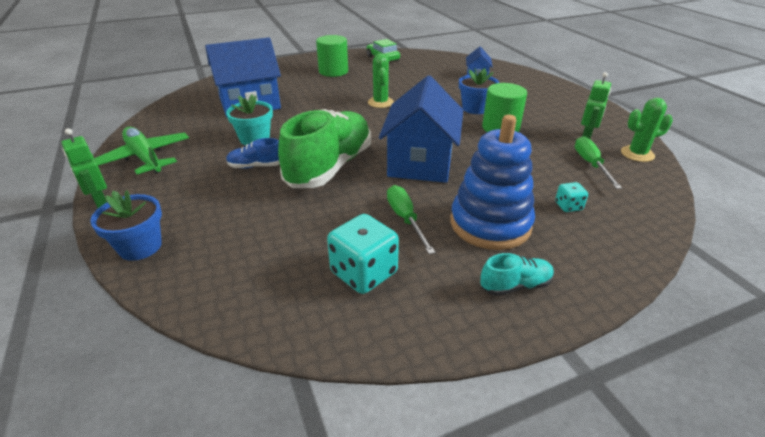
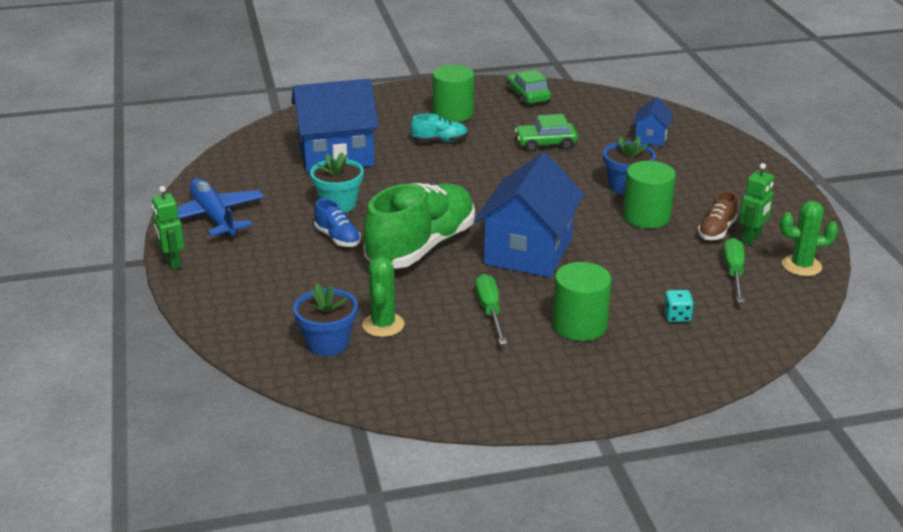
camera: 10 degrees right, 5 degrees down
blue flower pot [90,190,162,261] -> blue flower pot moved to [293,283,358,356]
green plane [95,127,189,174] -> blue plane [177,178,264,237]
blue shoe [226,138,280,169] -> blue shoe turned 135 degrees counterclockwise [314,199,361,247]
turquoise dice [327,214,399,294] -> none
green cactus [368,53,394,108] -> green cactus moved to [362,257,404,337]
blue stacking toy [450,115,535,250] -> green cylinder [553,262,612,341]
turquoise shoe [480,253,554,296] -> turquoise shoe moved to [411,114,468,142]
none -> green car [515,114,578,152]
none -> brown shoe [698,191,737,240]

